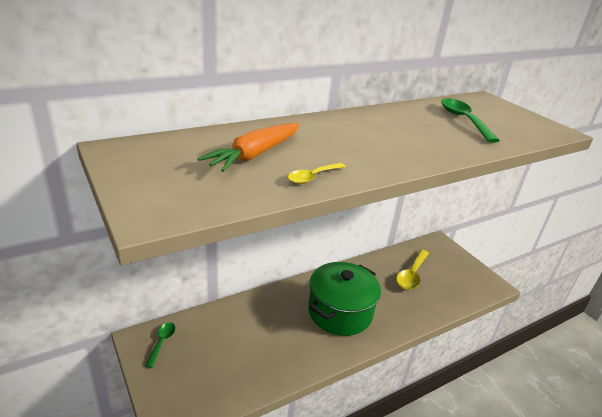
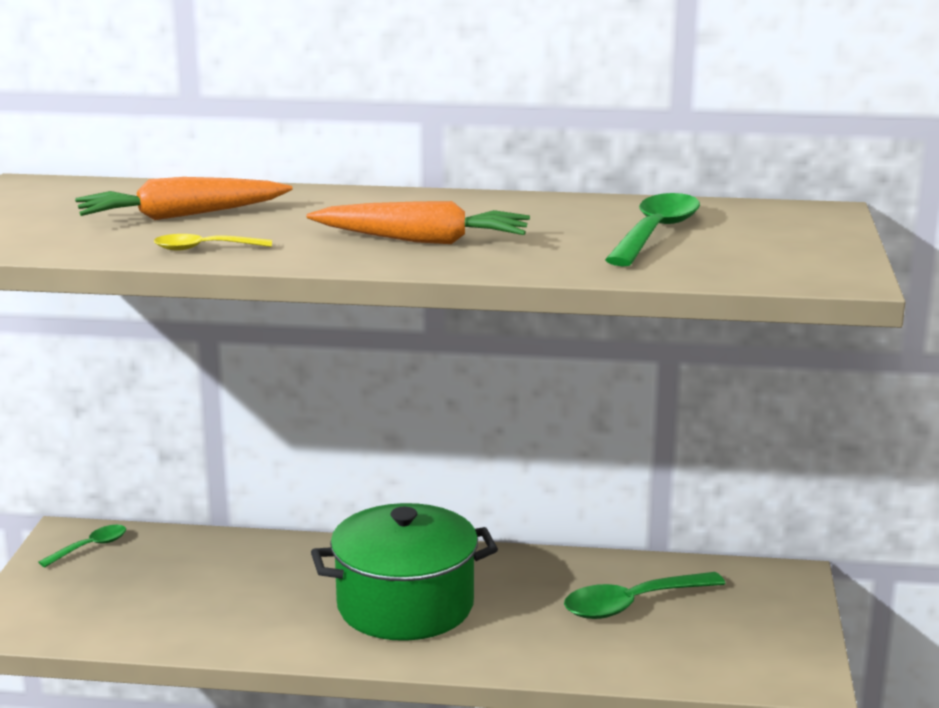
camera: 40 degrees right, 10 degrees down
yellow spoon [396,249,429,290] -> green spoon [564,572,726,619]
none -> orange carrot [307,201,530,244]

